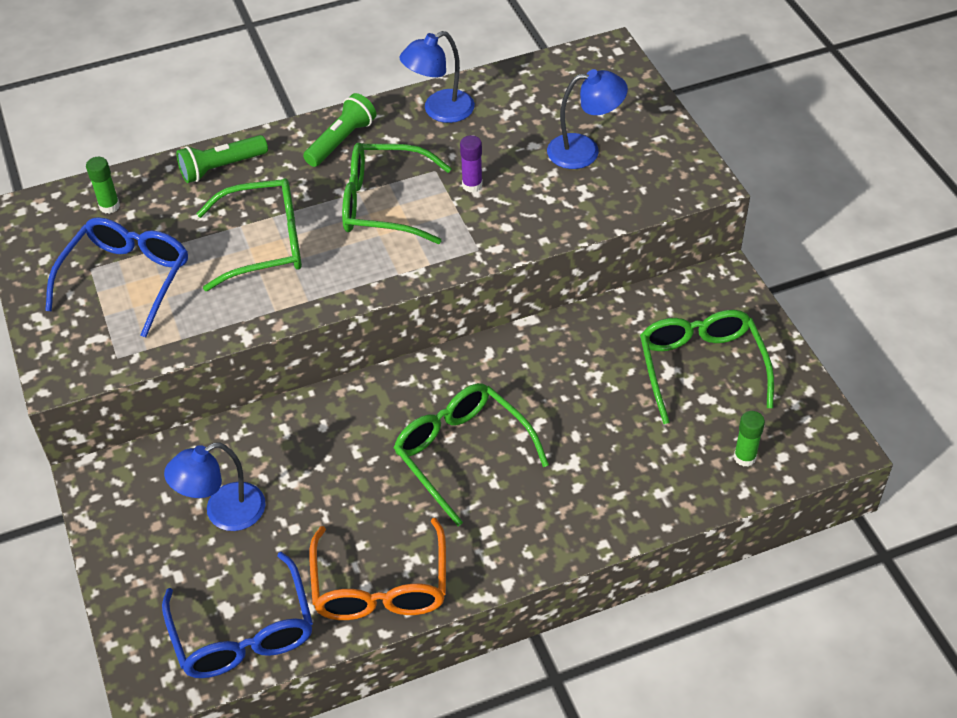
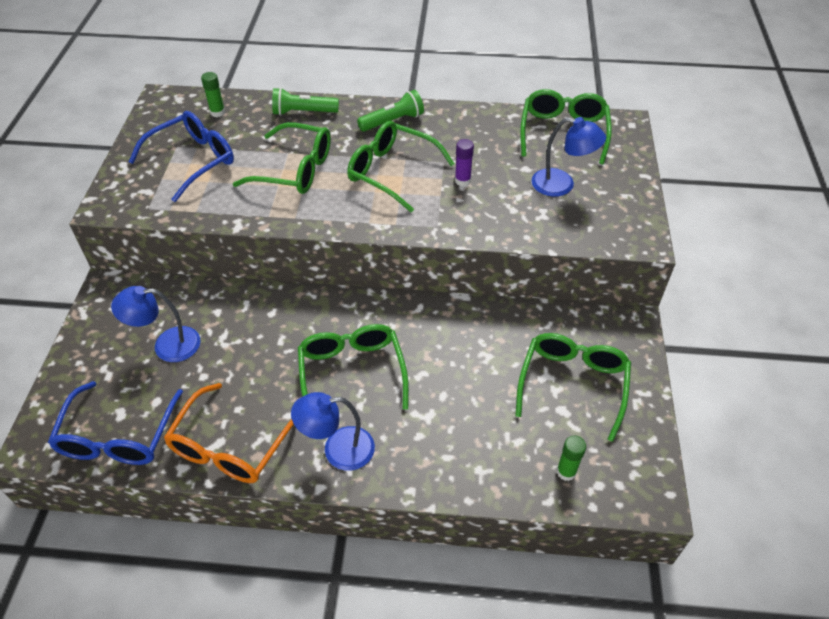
camera: 25 degrees right, 0 degrees up
blue lamp [400,31,475,123] -> blue lamp moved to [291,392,375,471]
none -> green glasses [520,89,612,165]

